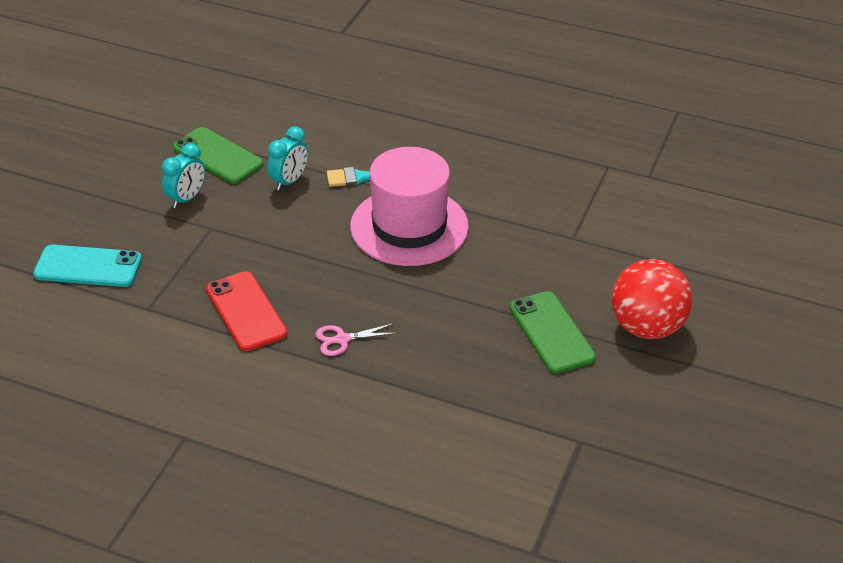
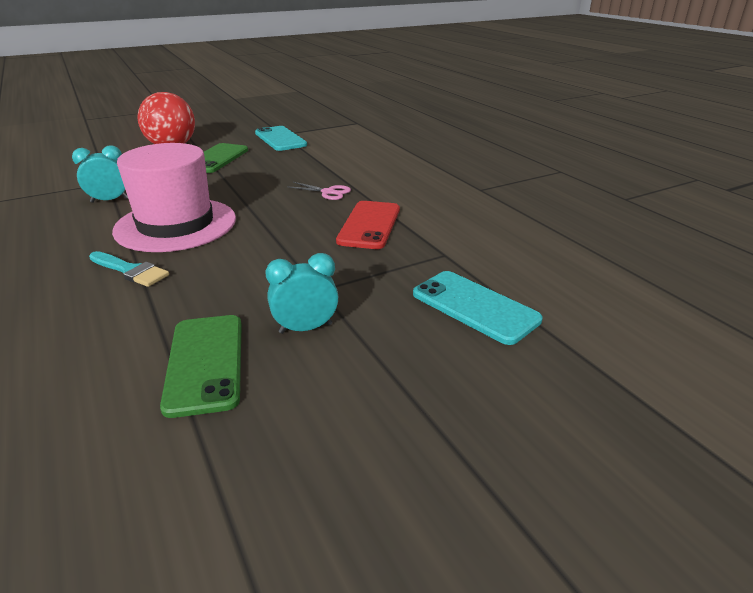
camera: 140 degrees left, 10 degrees down
turquoise clock [267,126,308,191] -> turquoise clock moved to [72,145,128,203]
none -> turquoise phone [255,126,307,151]

